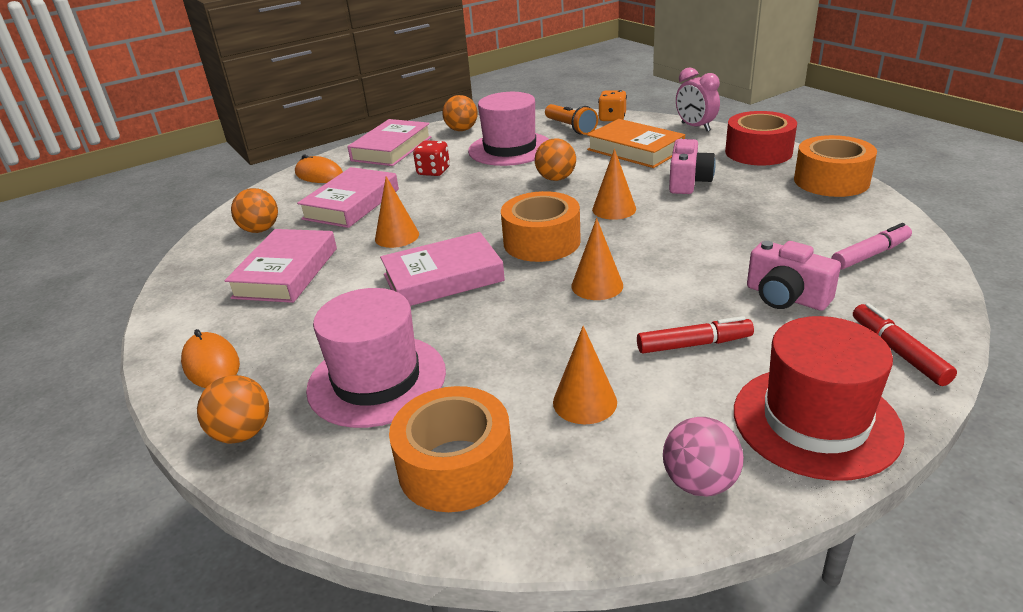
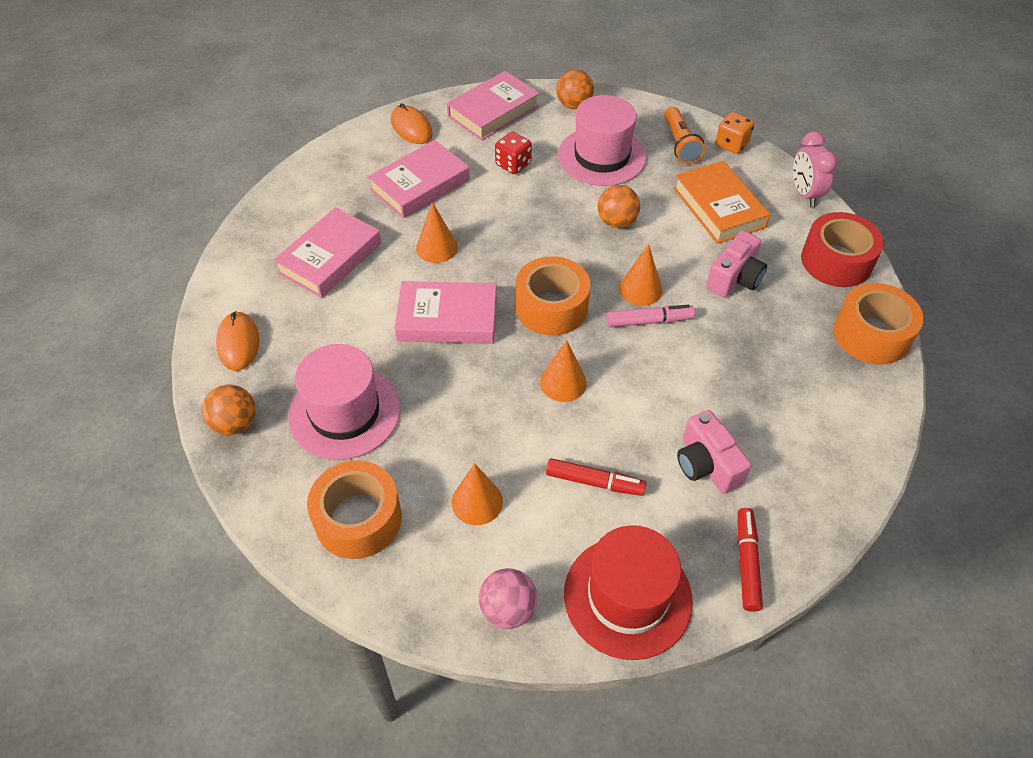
camera: 20 degrees right, 20 degrees up
orange ball [231,188,278,233] -> none
pink marker [831,223,912,270] -> pink marker moved to [607,305,695,327]

